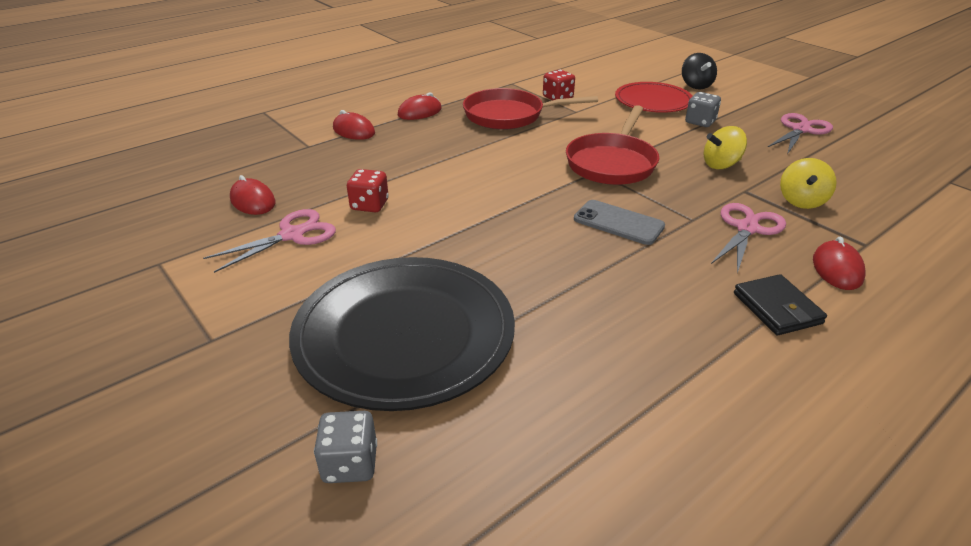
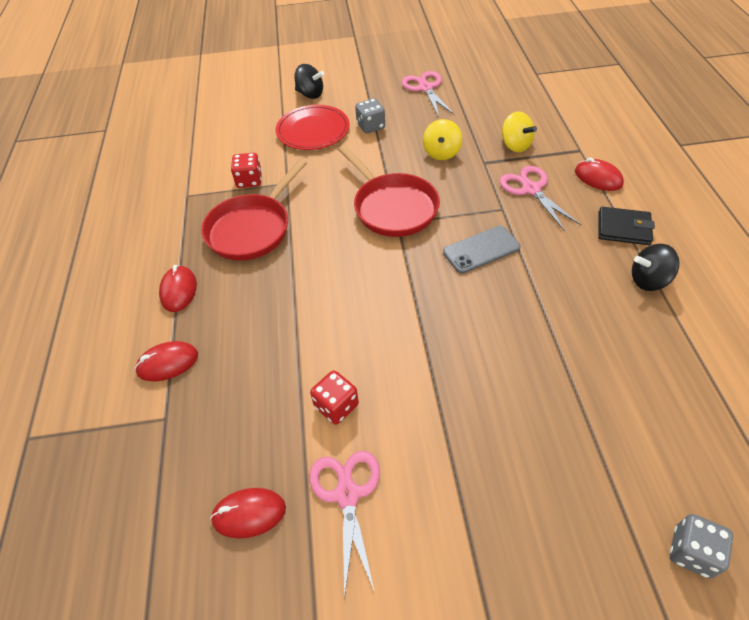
camera: 55 degrees left, 15 degrees up
black plate [289,257,515,411] -> none
none -> black spinning top [632,244,680,291]

